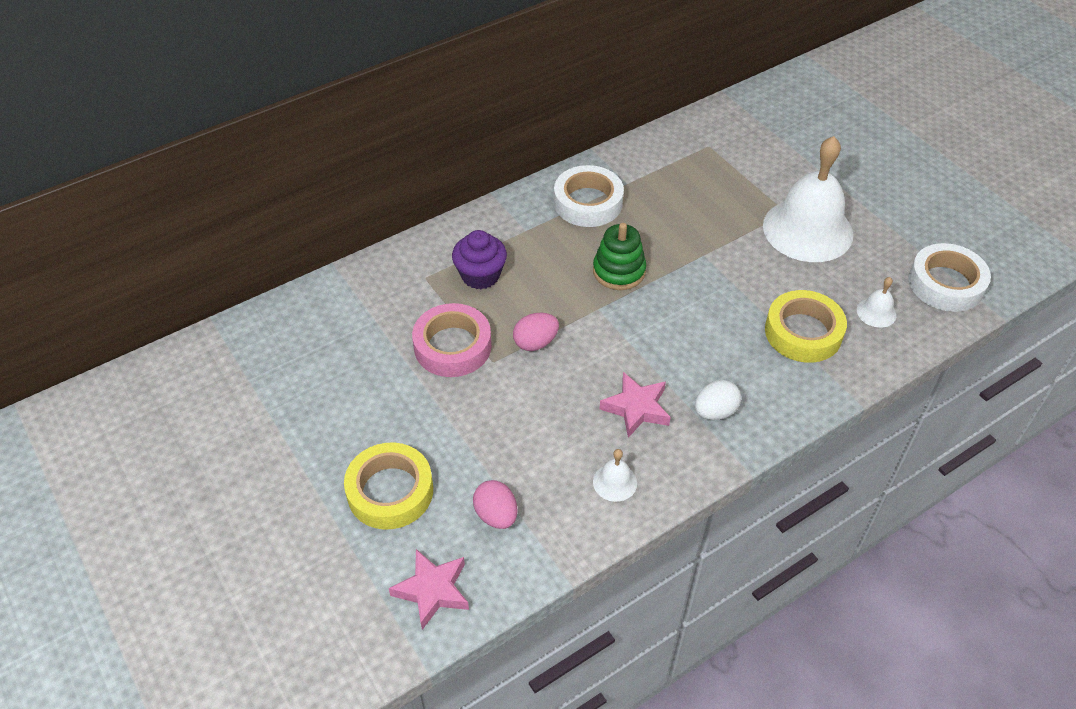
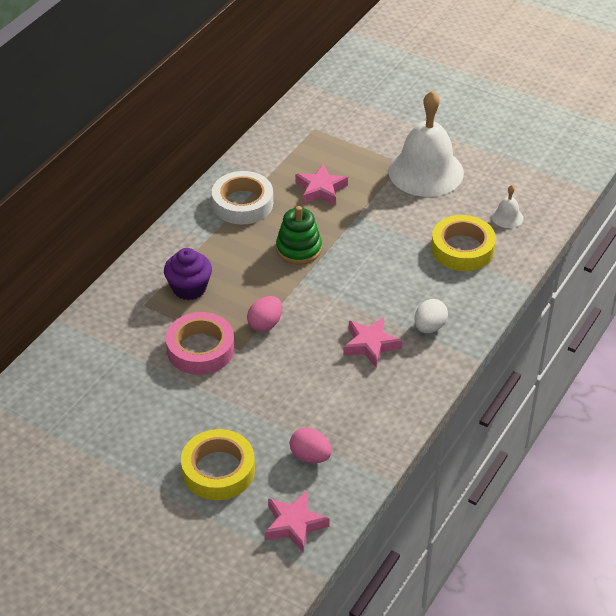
camera: 25 degrees left, 5 degrees down
white bell [593,449,637,502] -> none
white tape [908,243,991,312] -> none
none -> pink star [295,164,348,206]

